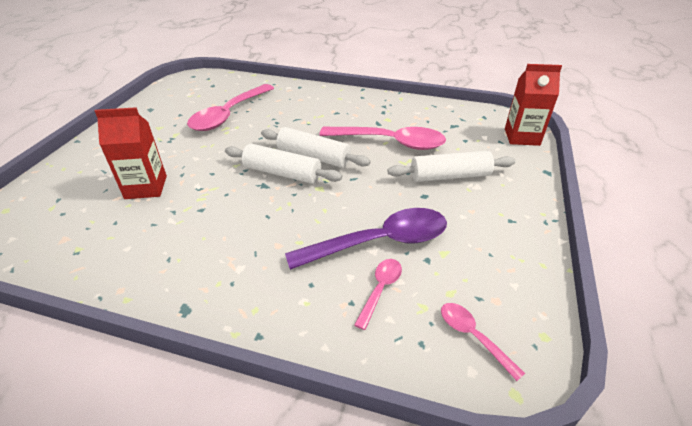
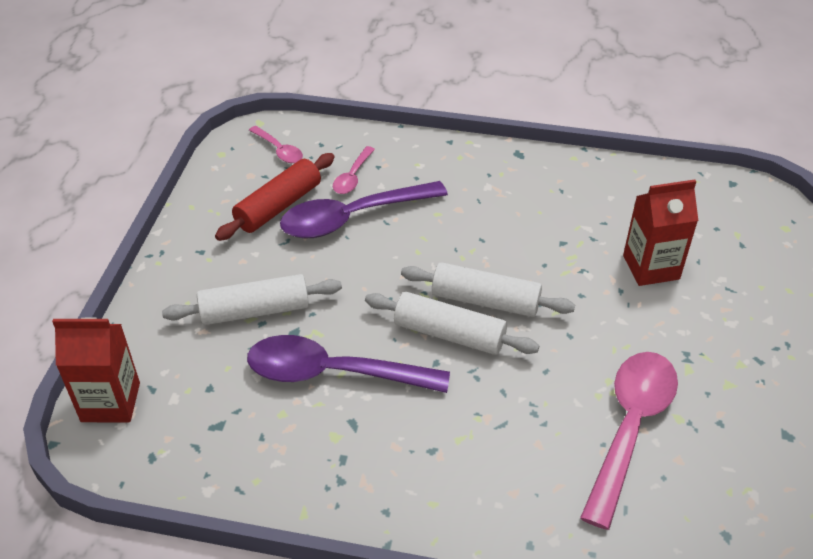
camera: 175 degrees right, 5 degrees up
pink spoon [320,127,446,150] -> purple spoon [247,335,450,393]
none -> red rolling pin [215,153,335,241]

